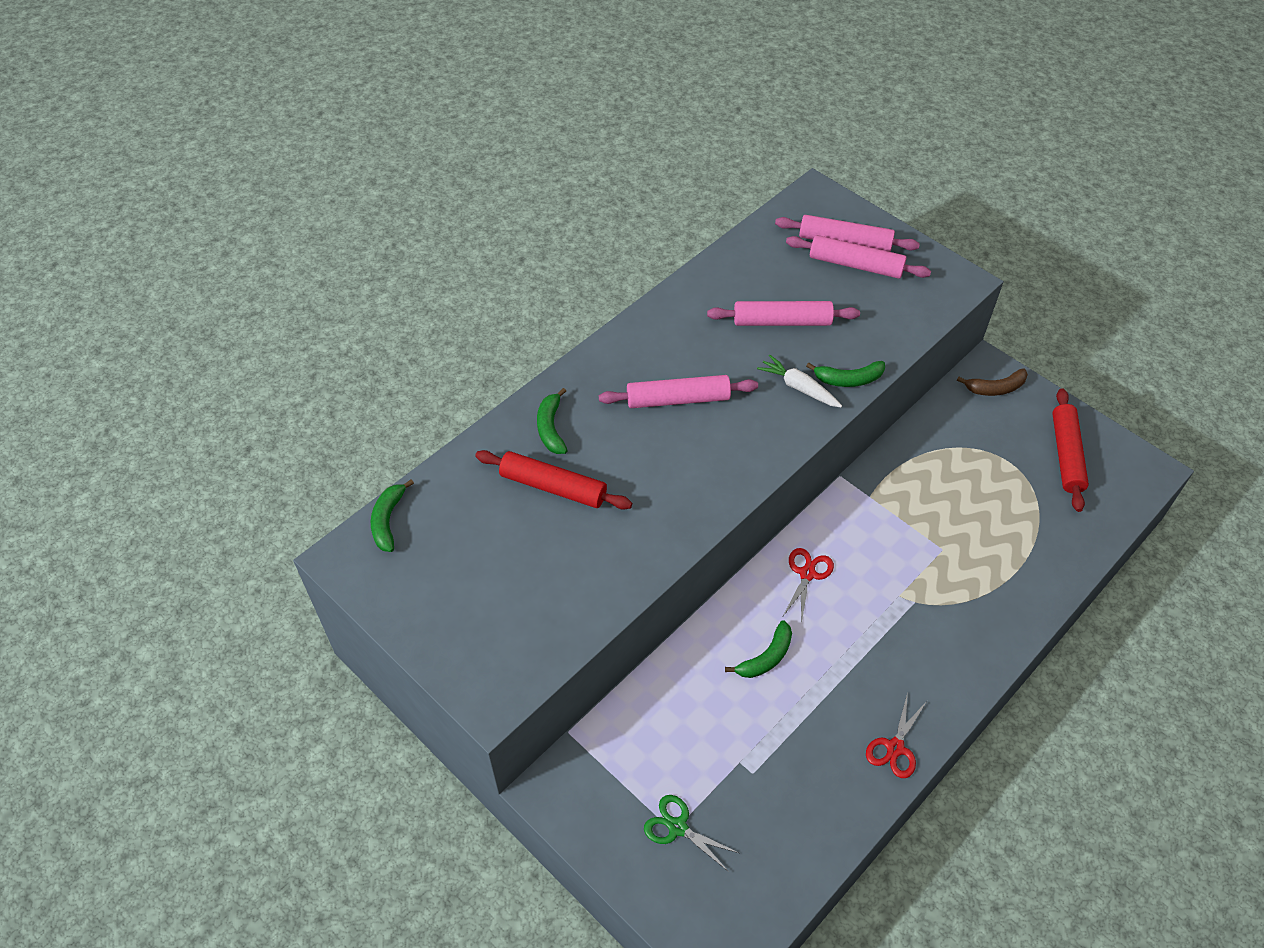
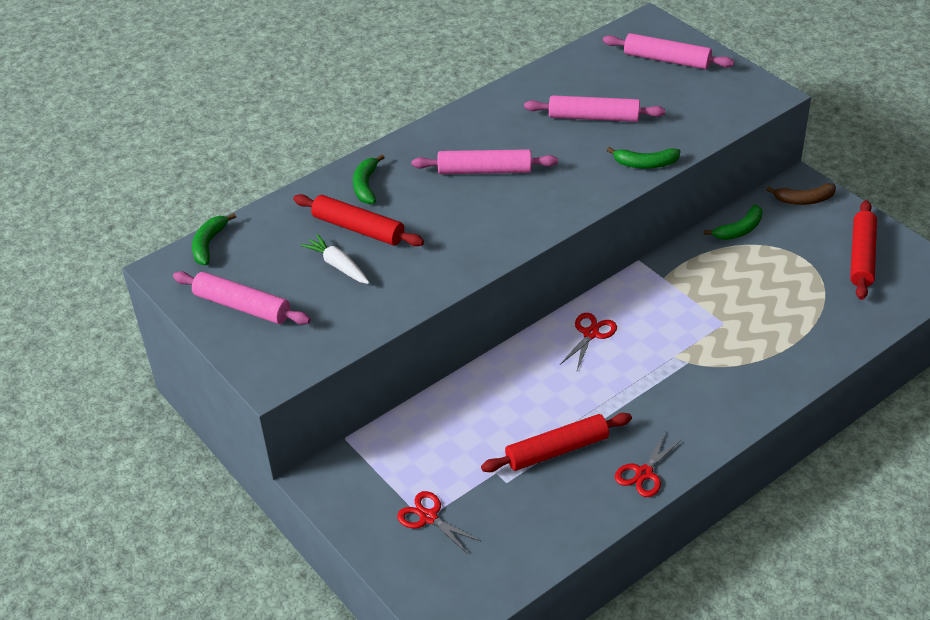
camera: 10 degrees right, 10 degrees down
green scissors [644,795,739,872] -> red scissors [397,491,481,554]
green banana [725,620,792,678] -> green banana moved to [704,204,763,240]
white carrot [757,354,842,408] -> white carrot moved to [301,234,370,284]
pink rolling pin [786,235,931,279] -> pink rolling pin moved to [173,271,311,325]
none -> red rolling pin [481,413,632,472]

